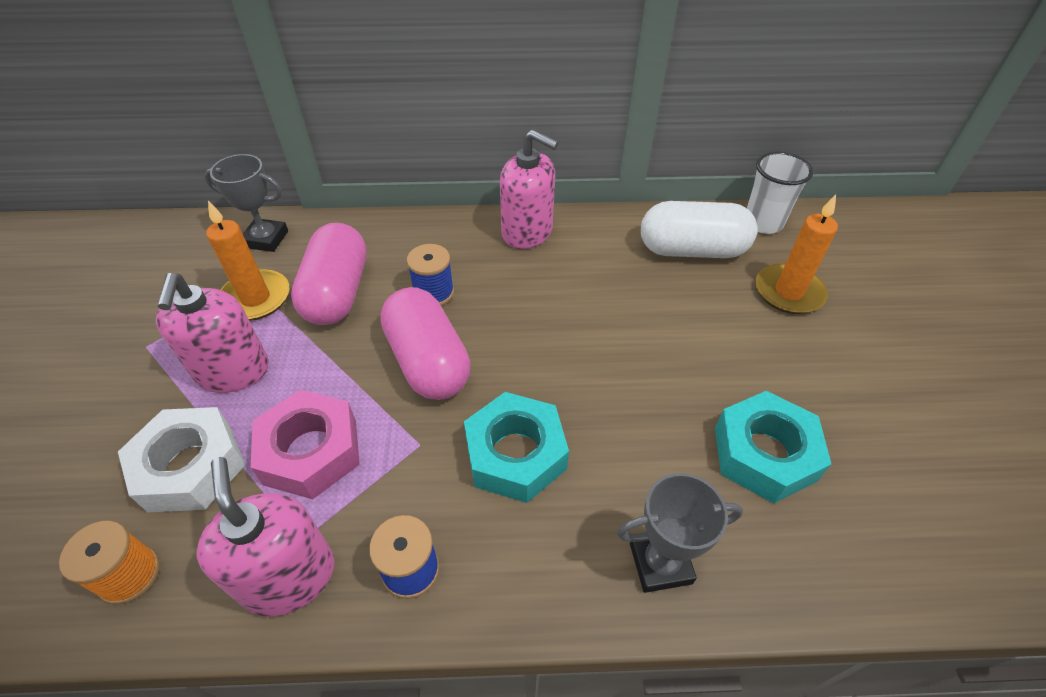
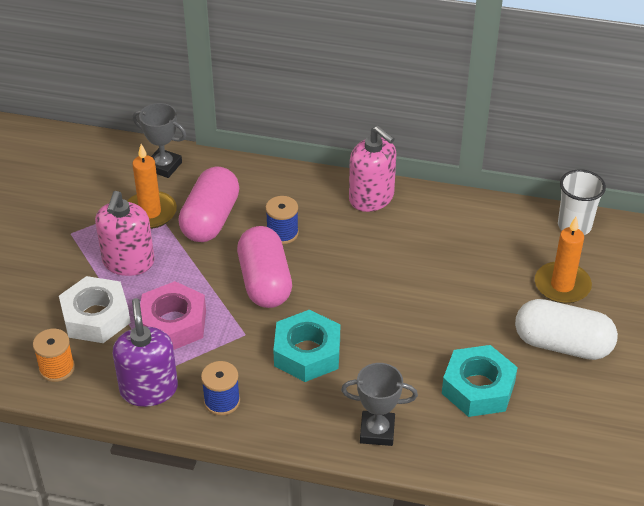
camera: 15 degrees right, 5 degrees down
pink soap dispenser [197,457,335,617] -> purple soap dispenser [113,298,178,407]
white capsule [641,201,758,258] -> white capsule moved to [515,299,618,360]

